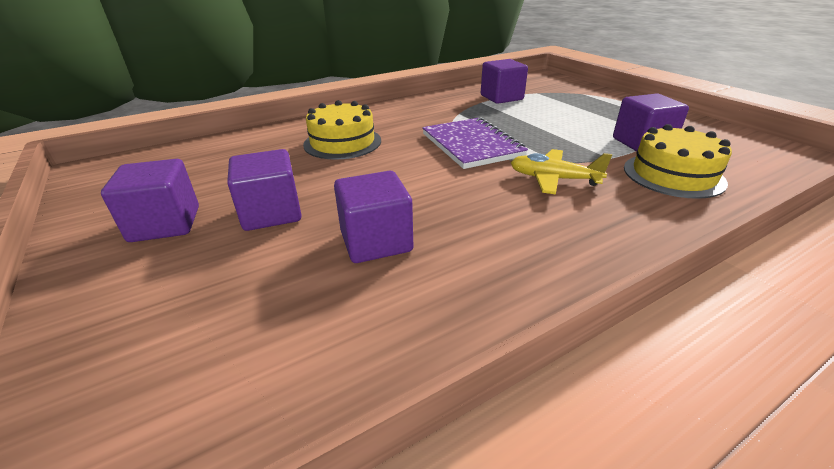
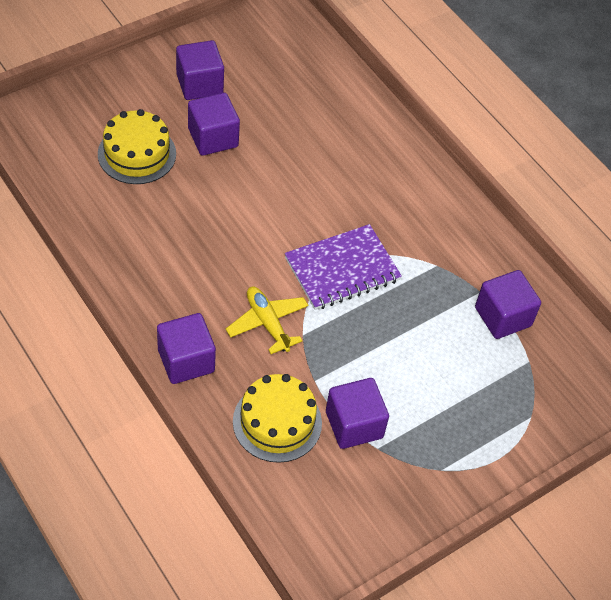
camera: 80 degrees right, 20 degrees up
yellow cake [303,100,381,160] -> yellow cake moved to [98,109,176,184]
purple cube [334,171,413,263] -> purple cube moved to [157,313,216,384]
yellow plane [510,149,612,195] -> yellow plane turned 45 degrees counterclockwise [226,287,309,354]

